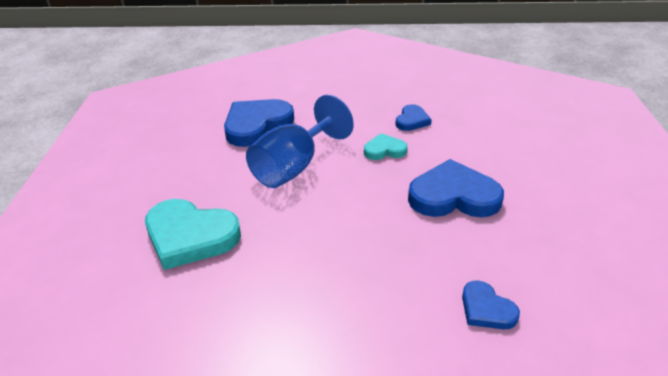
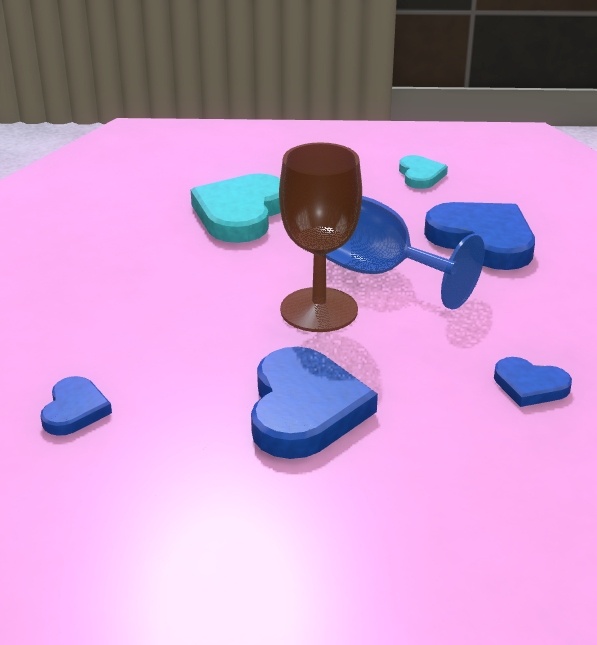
camera: 90 degrees right, 5 degrees down
turquoise heart [364,133,408,160] -> turquoise heart moved to [399,155,448,189]
blue heart [462,280,520,329] -> blue heart turned 135 degrees clockwise [41,376,112,436]
none -> brown goblet [279,142,362,332]

